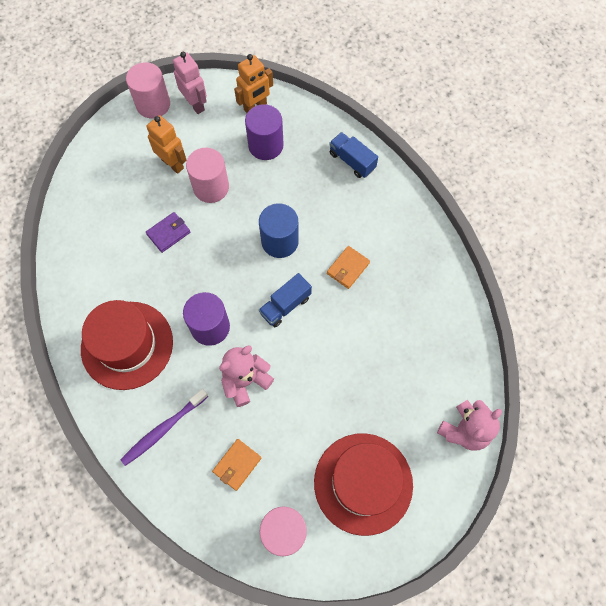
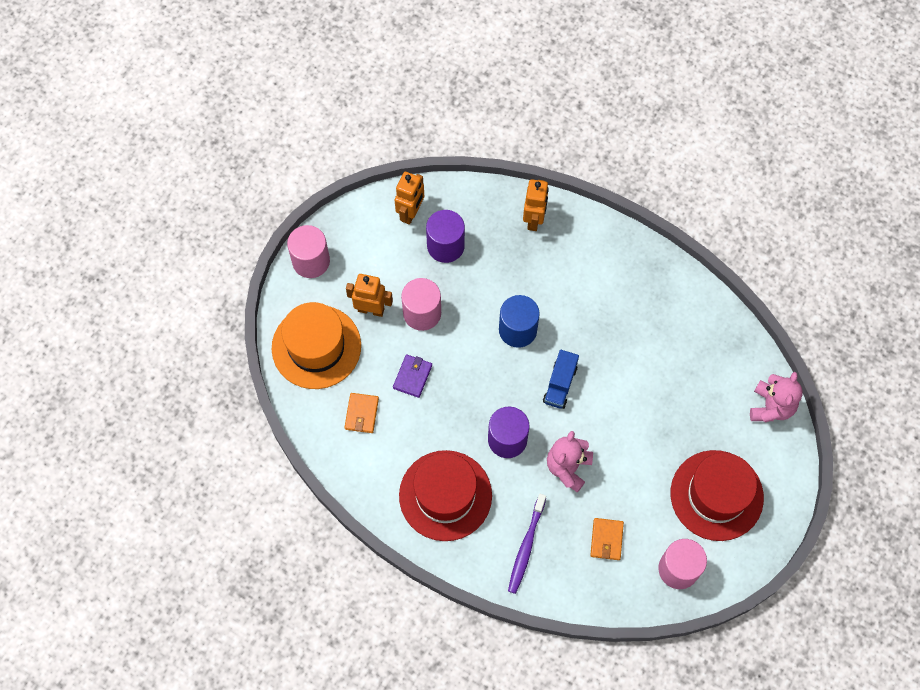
camera: 30 degrees left, 0 degrees up
pink robot [173,52,207,114] -> none
orange wallet [327,246,370,289] -> orange wallet moved to [344,393,379,433]
blue truck [329,132,378,178] -> orange robot [523,179,549,231]
none -> orange hat [272,302,361,389]

